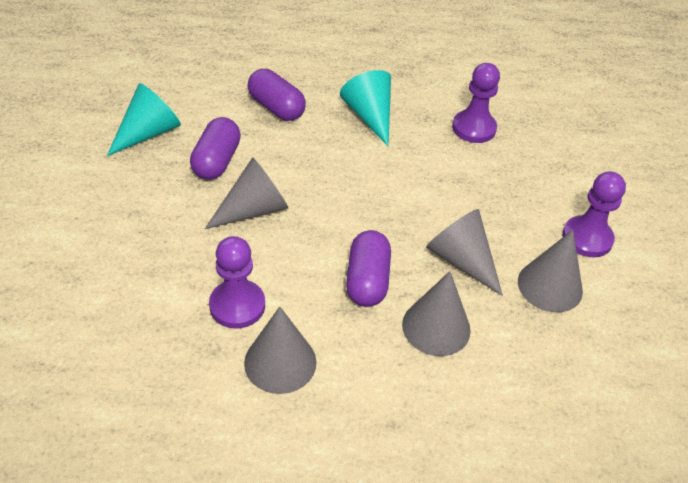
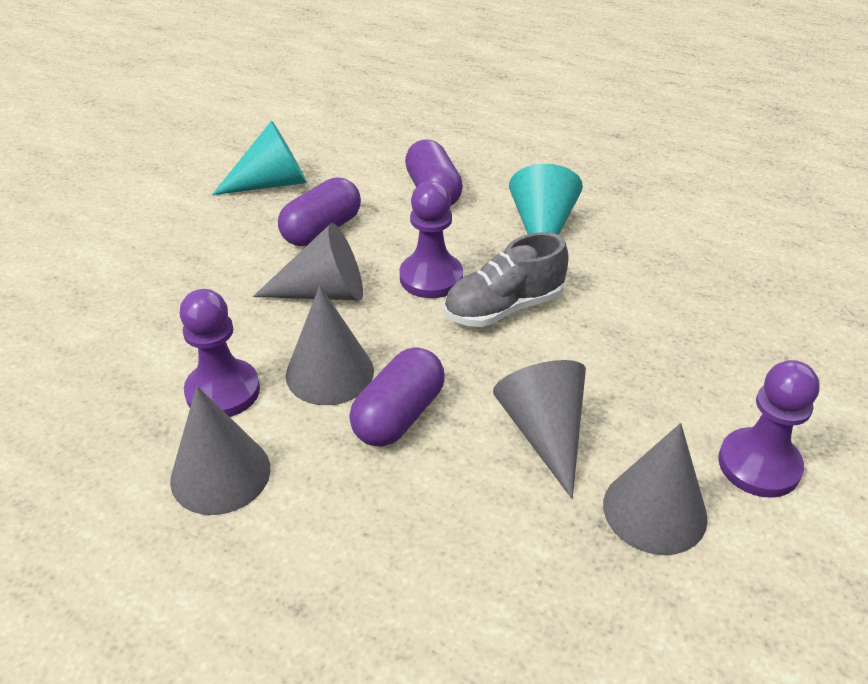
camera: 30 degrees right, 5 degrees down
grey cone [402,271,471,356] -> grey cone moved to [286,285,374,405]
purple pawn [452,63,500,143] -> purple pawn moved to [400,181,463,298]
none -> grey shoe [444,232,569,327]

